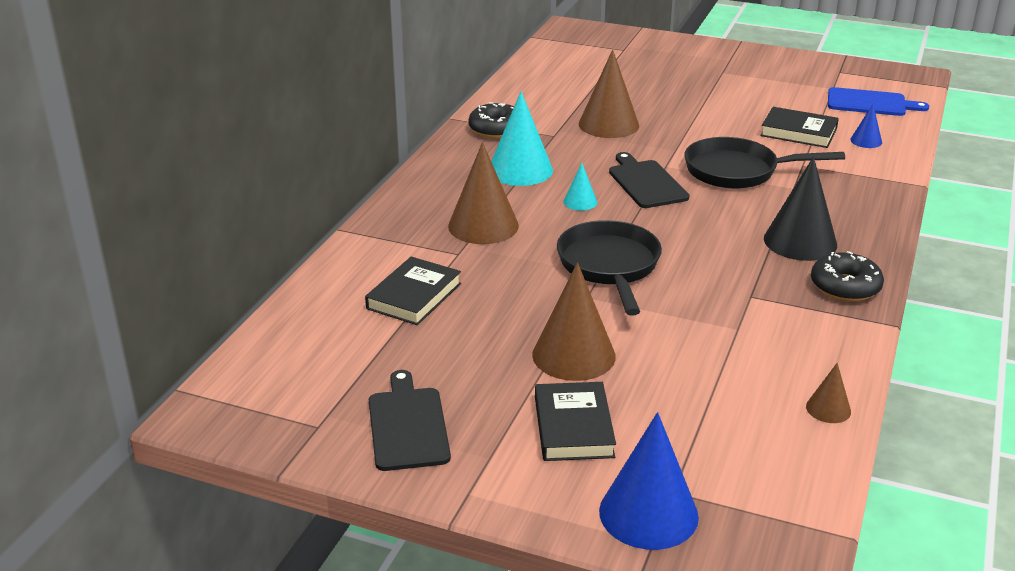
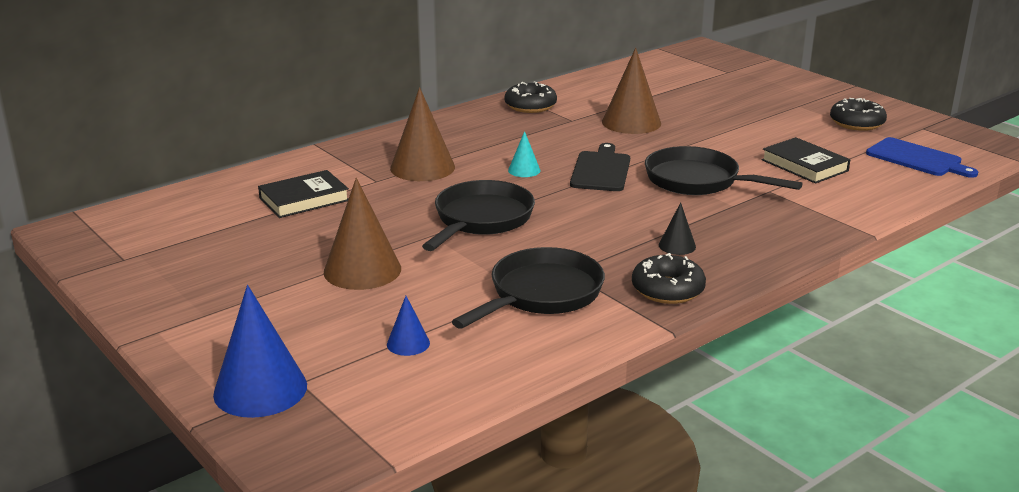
camera: 30 degrees right, 5 degrees down
black cutting board [369,370,451,471] -> none
turquoise cone [491,92,553,186] -> none
black book [535,382,616,461] -> none
black cone [764,157,837,261] -> black cone [659,202,696,255], size x0.50
brown cone [806,363,851,423] -> none
blue cone [850,104,882,148] -> blue cone moved to [387,296,430,356]
none -> black pan [452,247,605,329]
none -> black donut [830,98,887,131]

